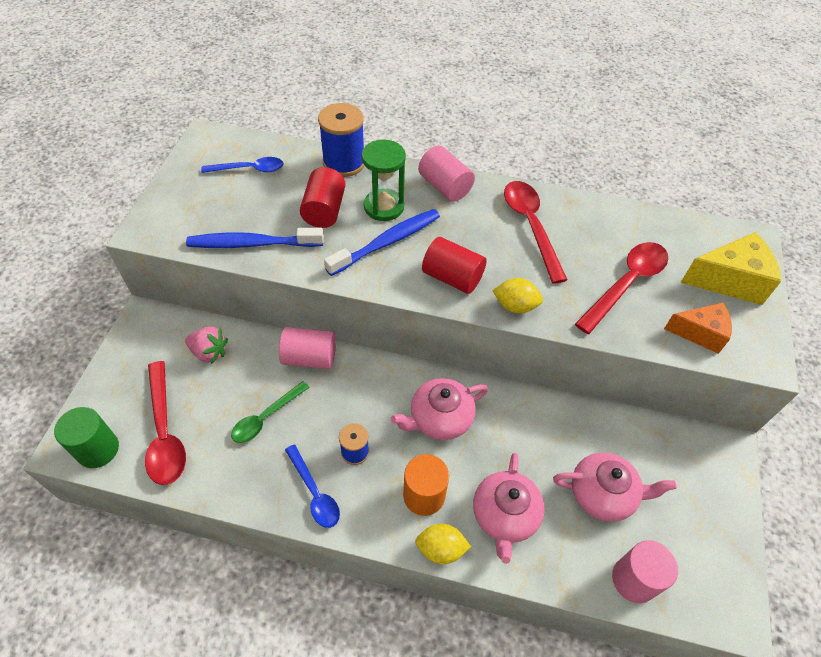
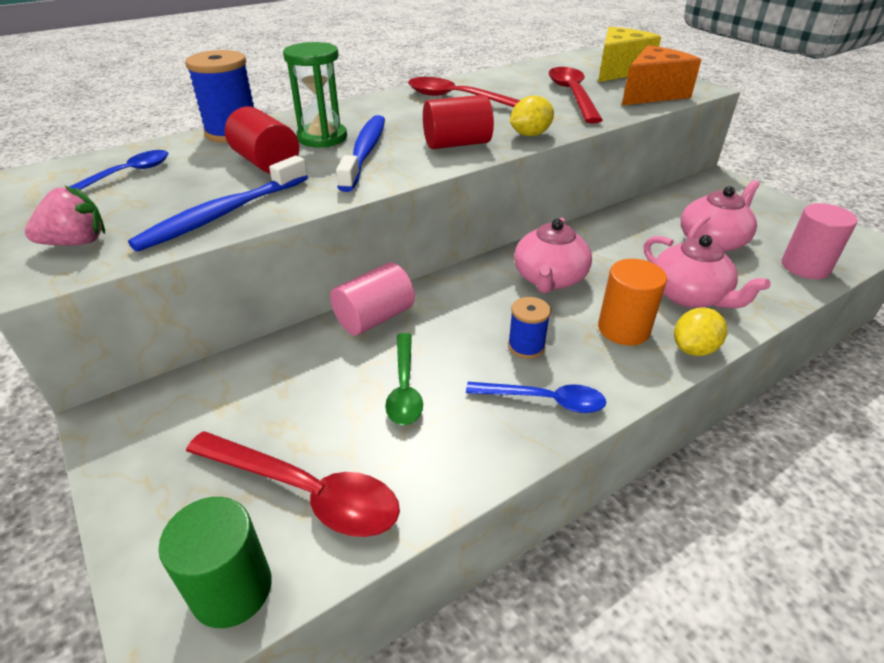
camera: 45 degrees left, 15 degrees down
pink strawberry [185,326,228,364] -> pink strawberry moved to [25,185,105,245]
pink cylinder [418,146,475,202] -> none
orange cheese [664,302,732,354] -> orange cheese [622,45,701,105], size x1.51

